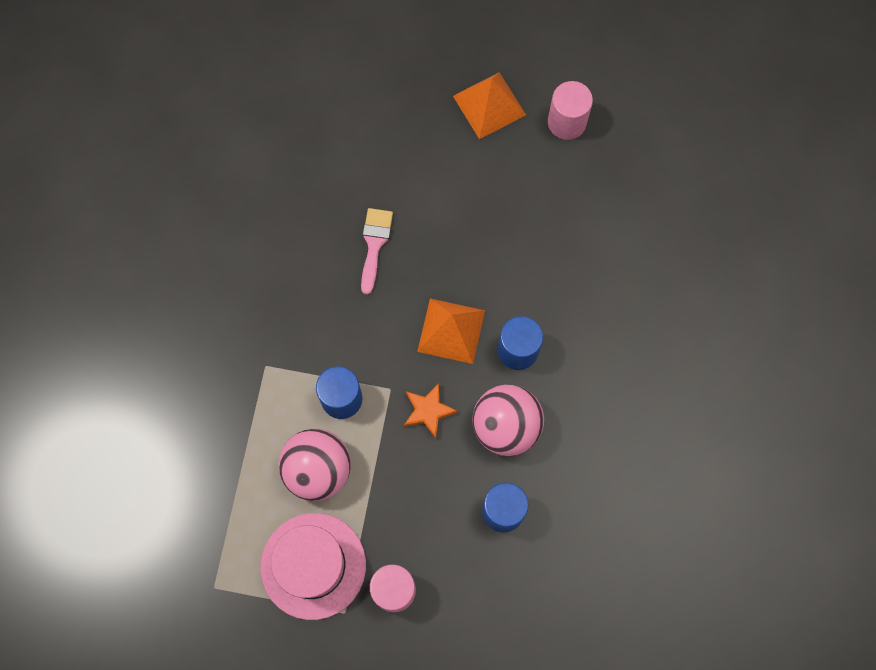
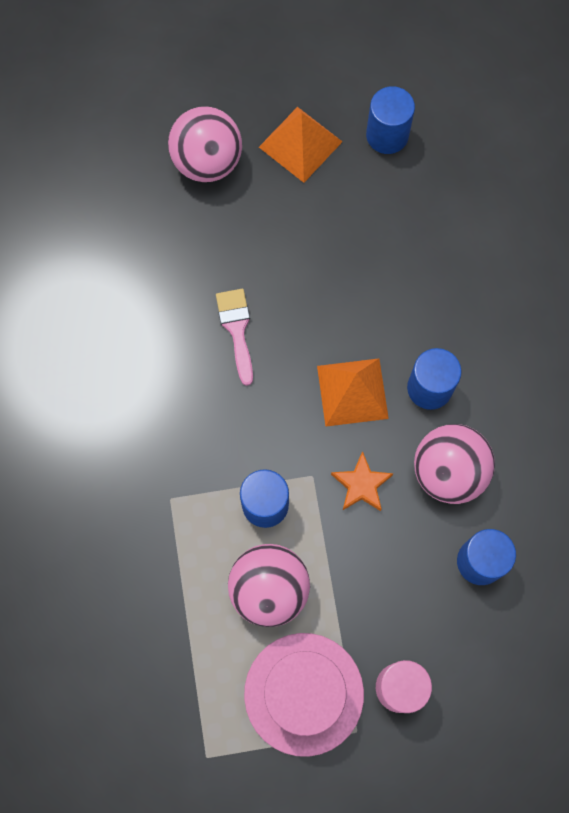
camera: 20 degrees left, 0 degrees up
pink cylinder [548,81,593,140] -> blue cylinder [366,86,415,154]
none -> pink ball [168,106,242,182]

